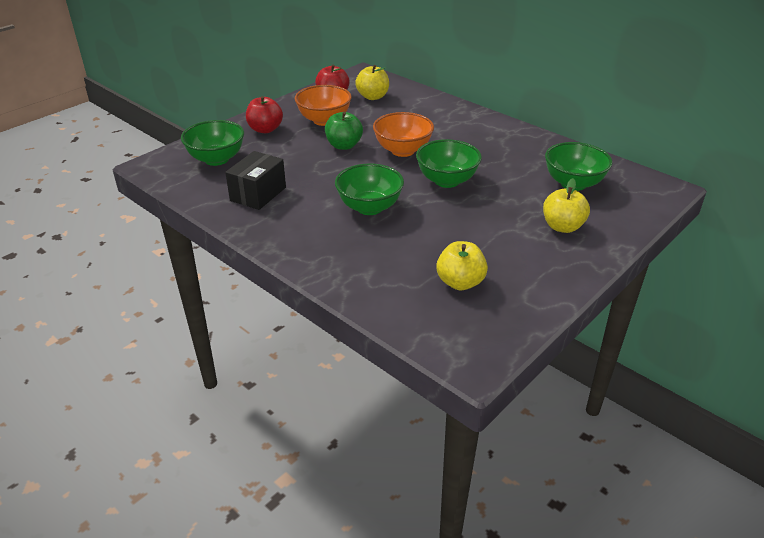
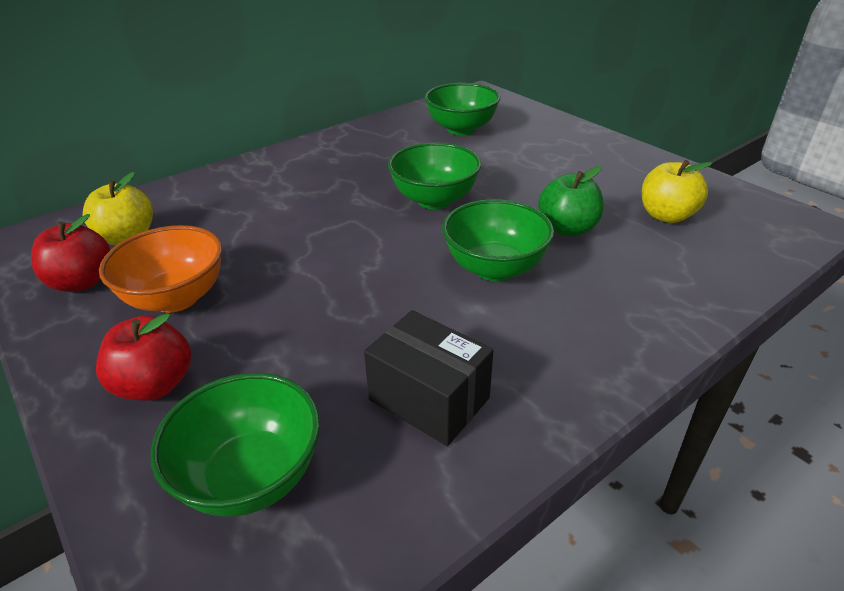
camera: 80 degrees left, 0 degrees up
green apple [325,111,363,150] -> green apple moved to [538,166,603,236]
orange bowl [373,112,434,157] -> none
yellow apple [543,178,590,233] -> none

